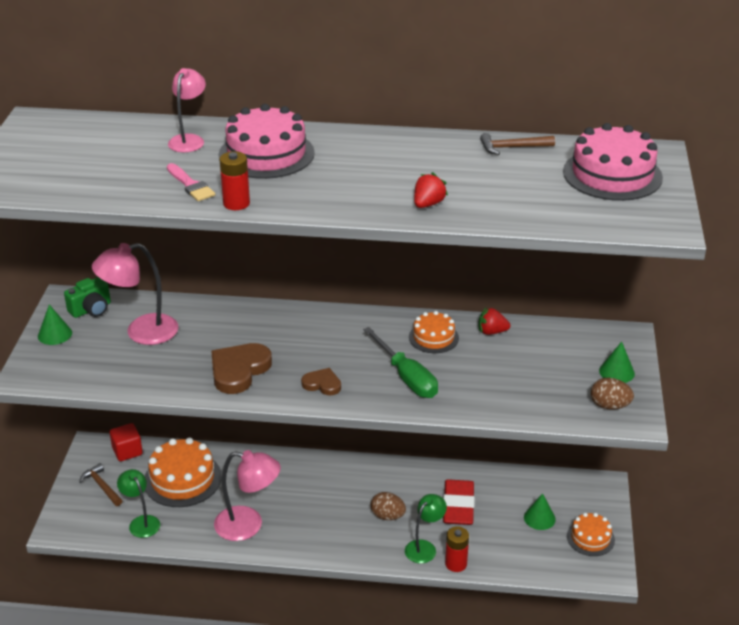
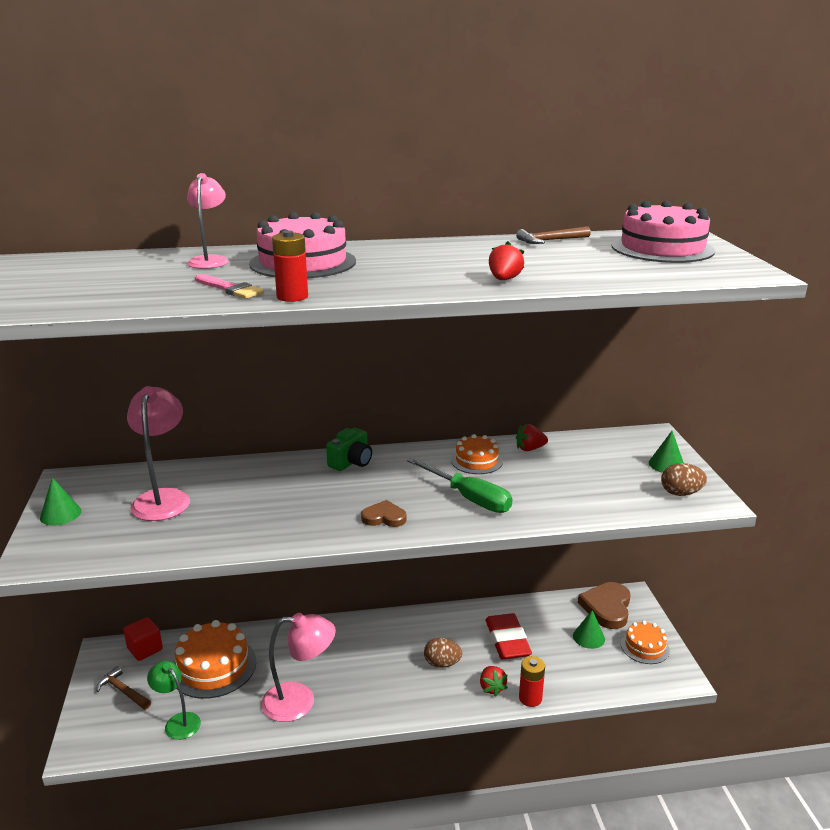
camera: 15 degrees left, 10 degrees down
green camera [64,277,111,318] -> green camera moved to [326,428,372,471]
pink lamp [92,243,179,345] -> pink lamp turned 120 degrees clockwise [127,386,190,521]
brown heart [211,343,272,394] -> brown heart moved to [578,582,631,629]
green lamp [405,494,447,563] -> red strawberry [480,666,508,697]

